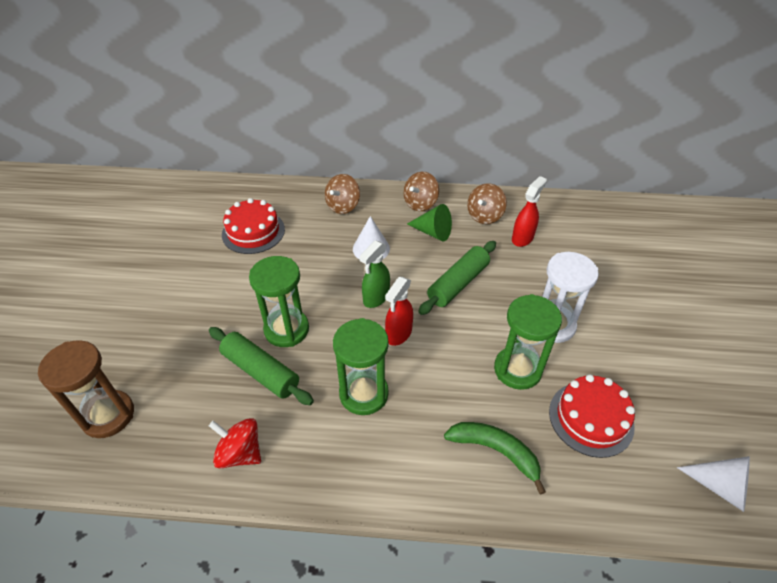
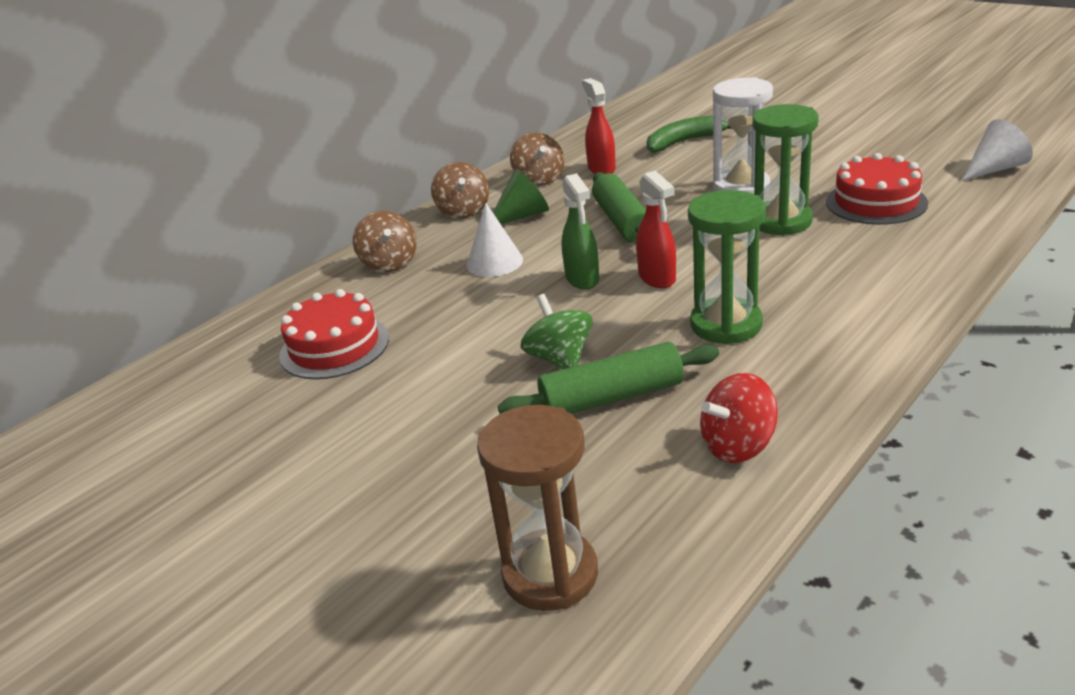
camera: 50 degrees left, 15 degrees down
green hourglass [249,256,309,347] -> green spinning top [520,294,593,369]
green banana [444,422,546,495] -> green banana moved to [646,116,732,153]

